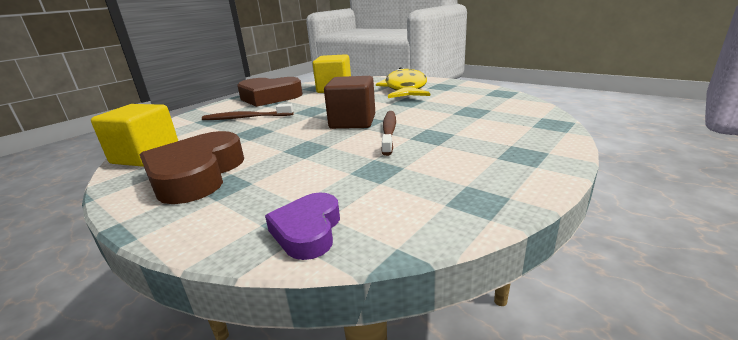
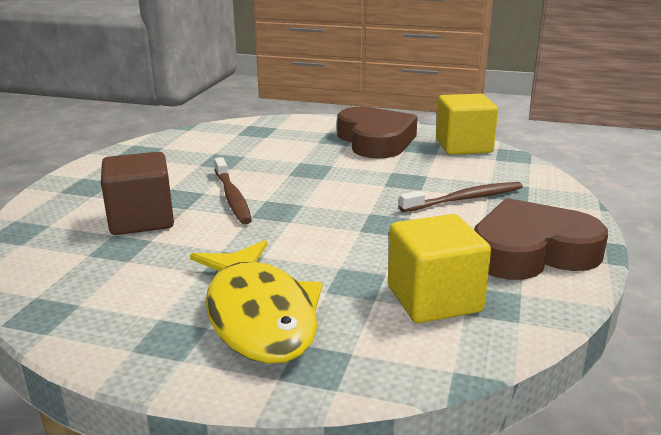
camera: 155 degrees right, 0 degrees up
purple heart [265,192,340,260] -> none
brown cube [324,76,375,129] -> brown cube moved to [101,152,174,235]

